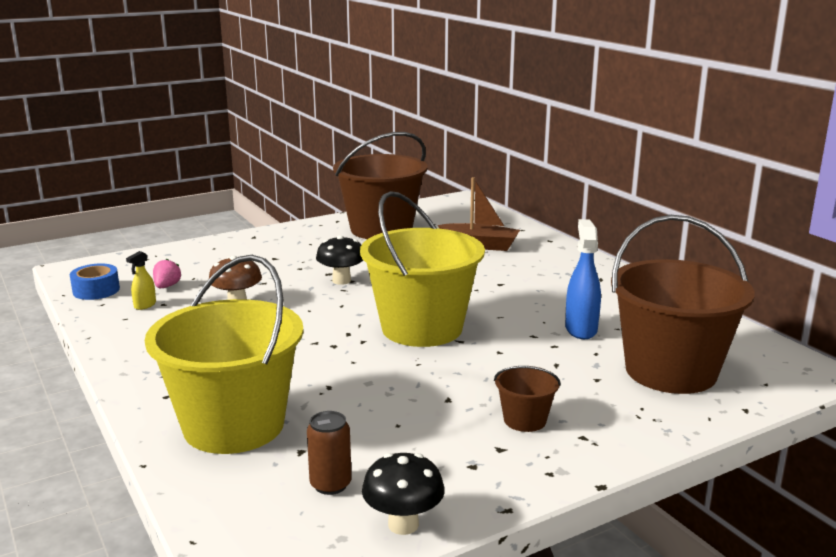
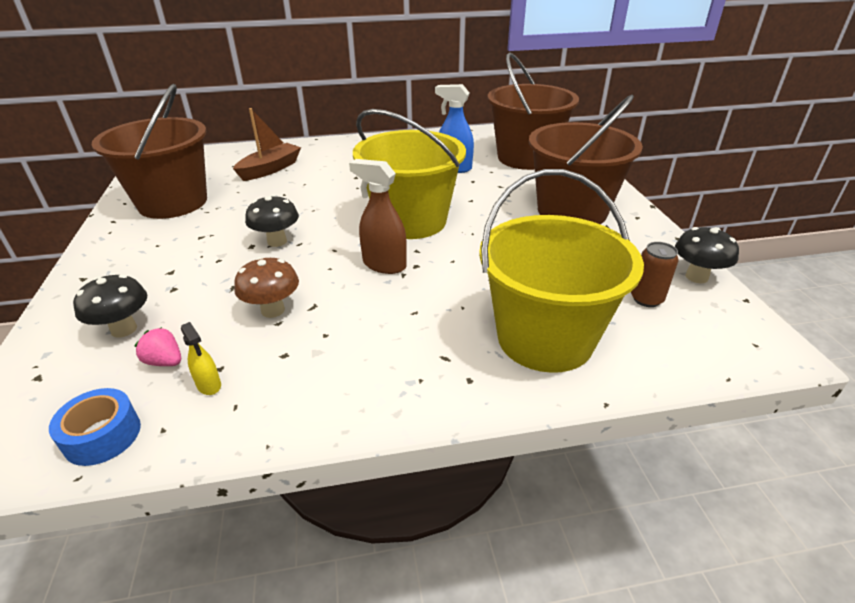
camera: 70 degrees left, 15 degrees up
brown bucket [494,366,561,432] -> brown bucket [529,95,643,224], size x2.32
none -> black mushroom [73,274,147,338]
none -> brown spray bottle [349,159,407,274]

